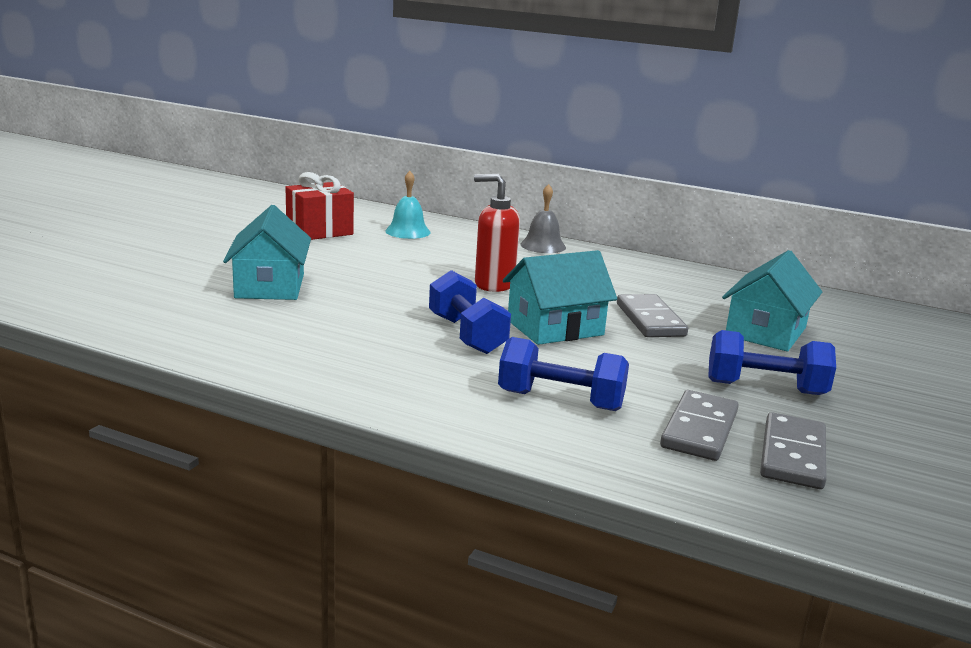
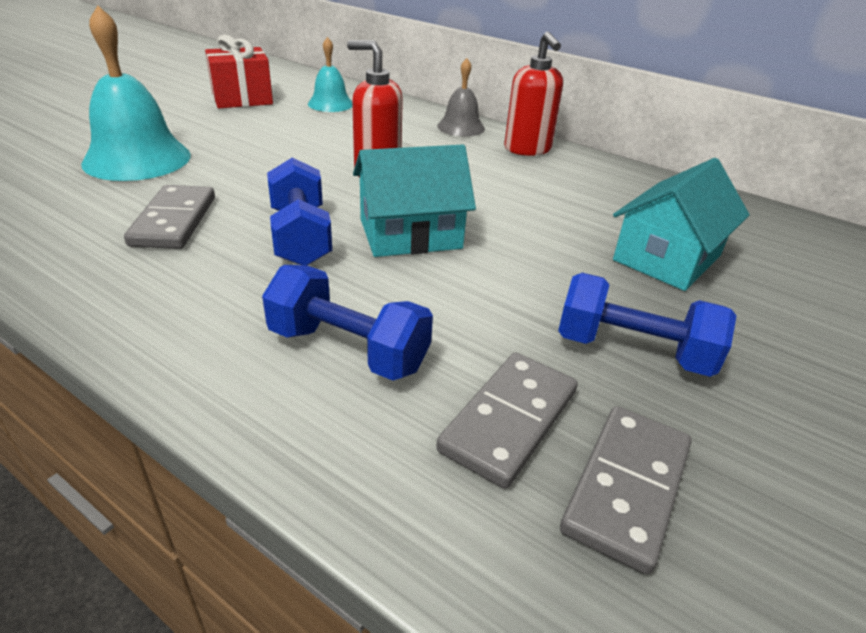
camera: 10 degrees right, 15 degrees up
turquoise house [223,205,311,300] -> turquoise bell [81,5,191,181]
grey domino [617,294,688,337] -> grey domino moved to [124,185,215,249]
none -> red soap dispenser [504,31,563,156]

